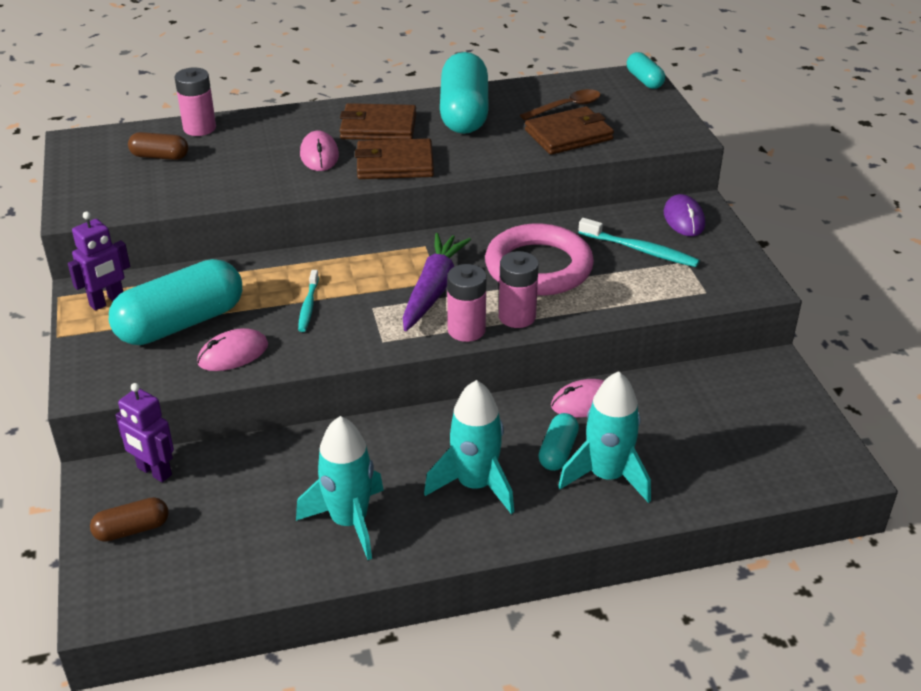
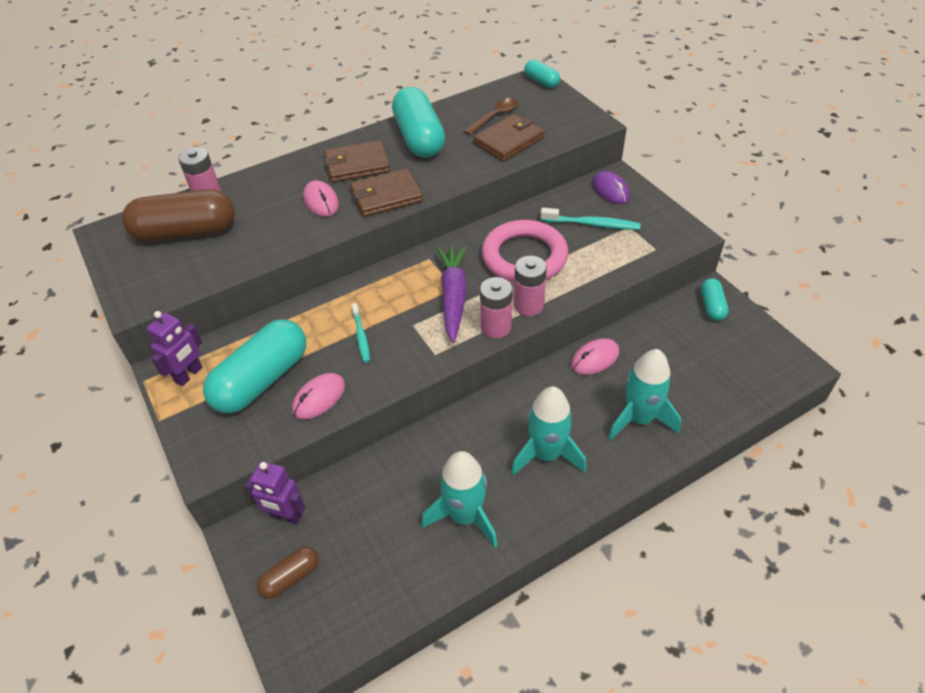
camera: 15 degrees left, 10 degrees up
brown capsule [128,132,188,160] -> brown capsule [122,189,235,242], size x2.02
turquoise capsule [538,413,579,471] -> turquoise capsule moved to [701,278,729,321]

